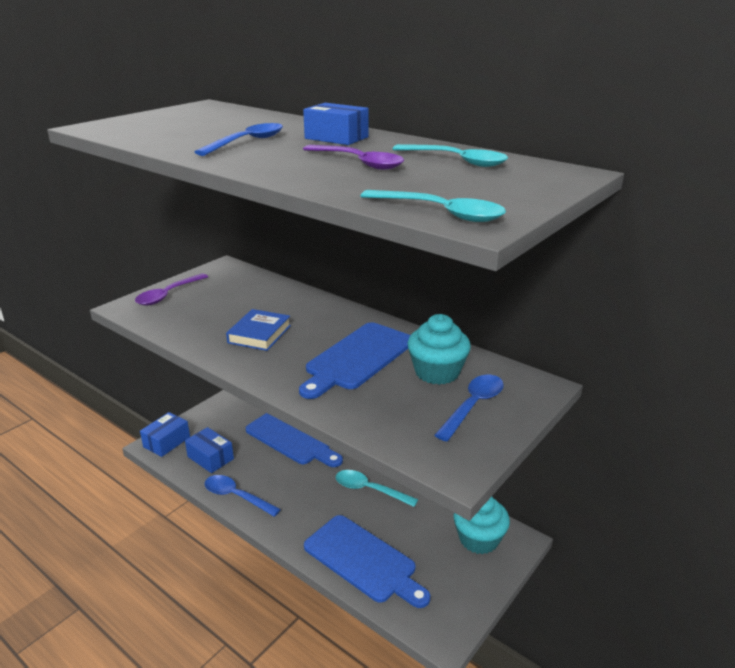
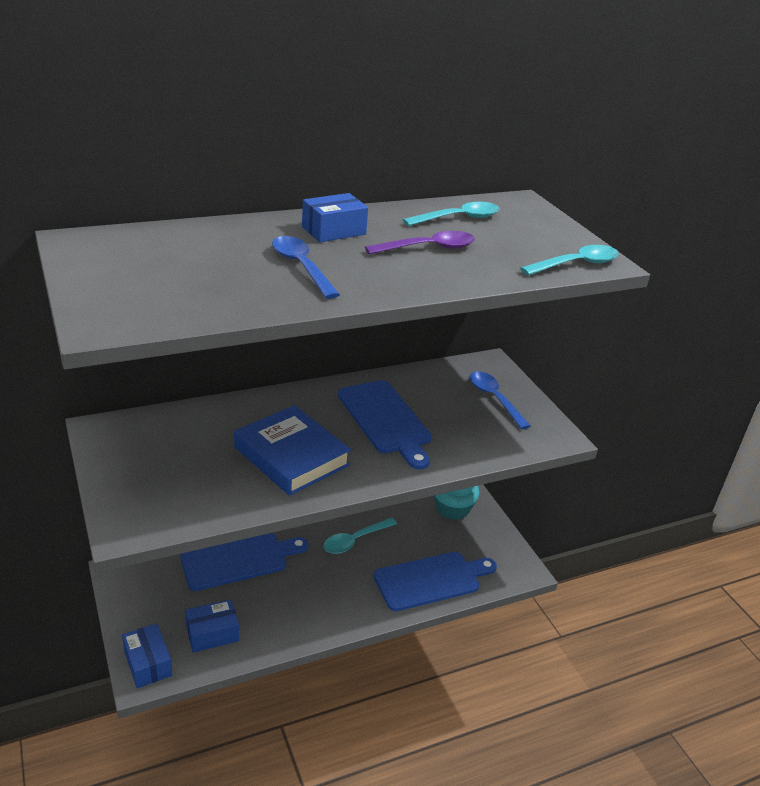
camera: 65 degrees left, 5 degrees up
purple spoon [135,274,208,305] -> none
blue spoon [205,475,281,517] -> none
blue book [226,309,291,351] -> blue book [234,405,351,496], size x1.58
turquoise cupcake [407,314,471,385] -> none

